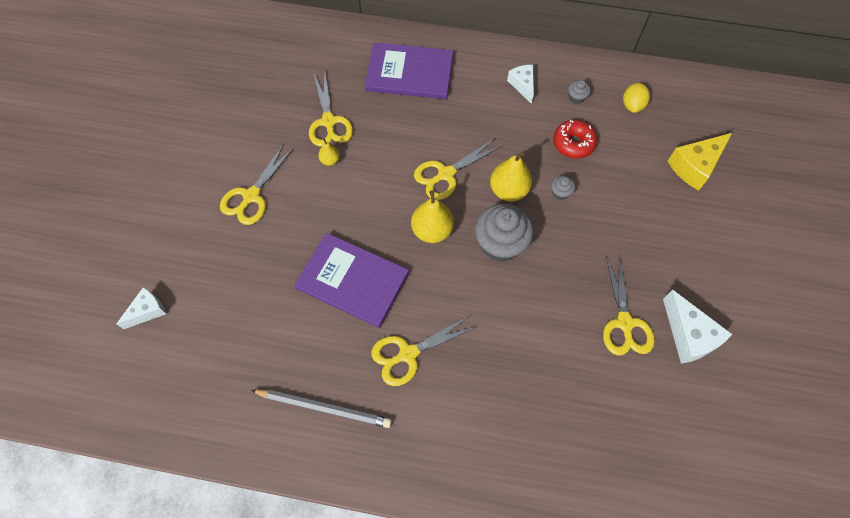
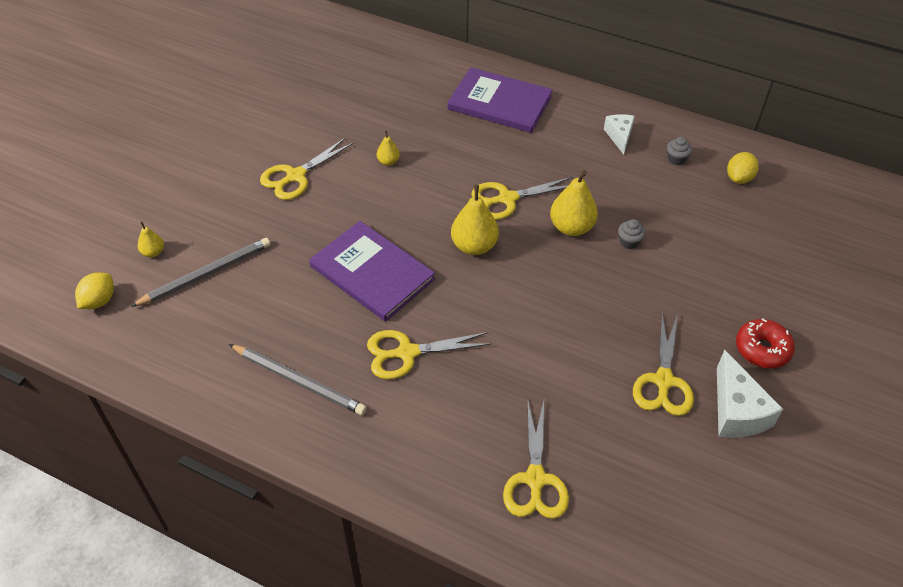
camera: 15 degrees right, 15 degrees down
white cheese [116,287,167,329] -> yellow pear [138,222,164,257]
yellow scissors [309,74,353,147] -> yellow scissors moved to [503,401,569,519]
grey cupcake [475,204,534,262] -> none
red donut [553,120,597,159] -> red donut moved to [736,319,795,369]
yellow cheese [668,133,732,190] -> none
none -> yellow lemon [75,273,114,309]
none -> grey pencil [131,238,271,307]

